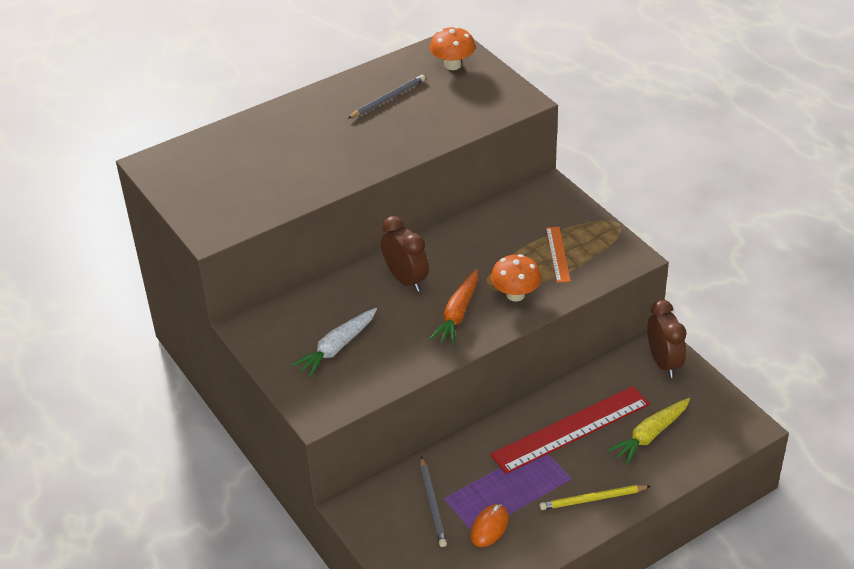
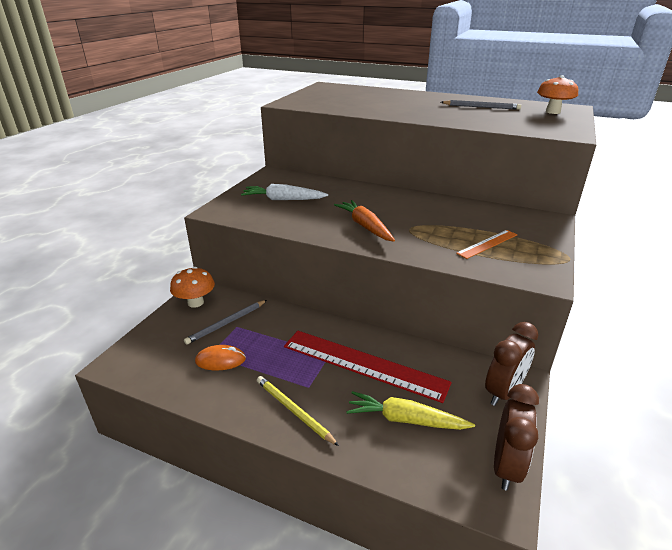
camera: 55 degrees right, 10 degrees down
brown clock [381,216,429,292] -> brown clock moved to [494,384,539,491]
orange carrot [429,269,478,346] -> orange carrot turned 75 degrees clockwise [334,200,395,242]
orange mushroom [491,254,541,301] -> orange mushroom moved to [170,267,215,308]

